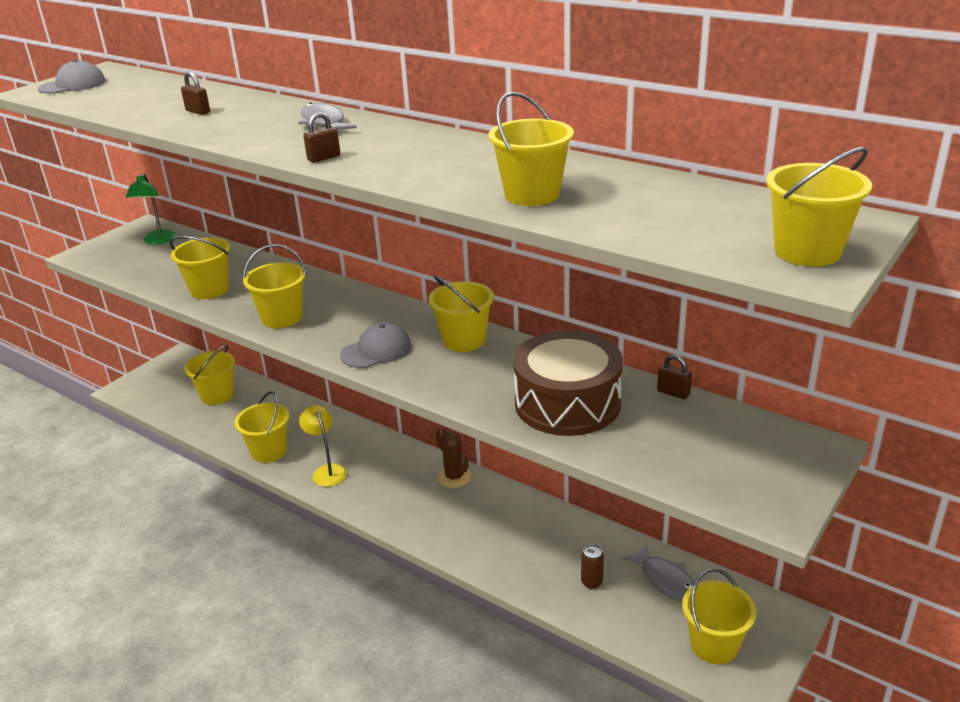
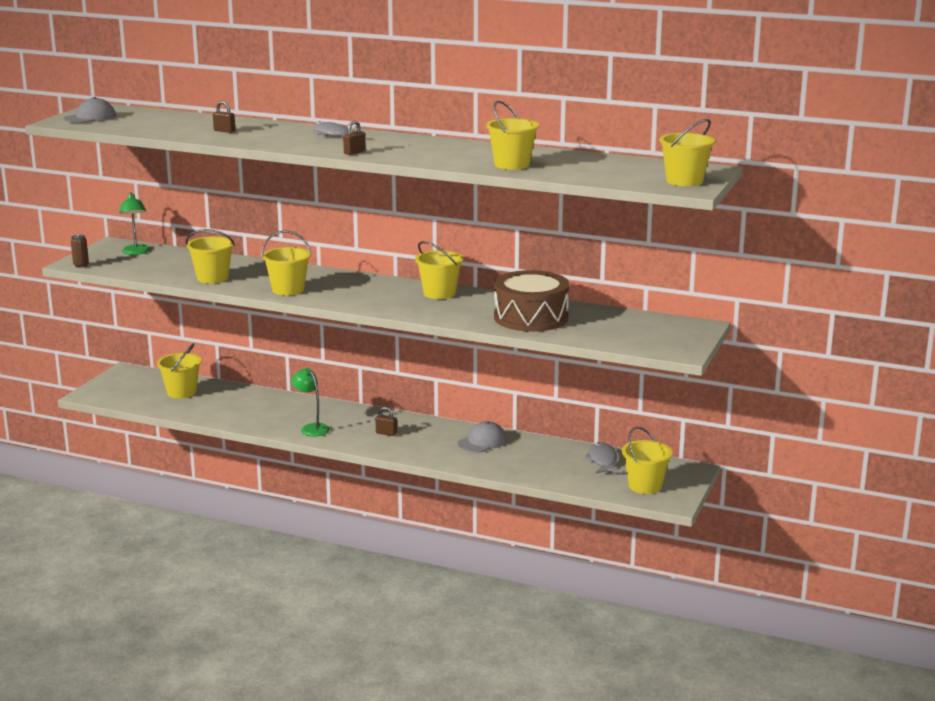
camera: 15 degrees left, 10 degrees down
yellow bucket [235,391,289,463] -> none
yellow lamp [299,405,347,487] -> green lamp [291,368,330,437]
grey cap [340,322,412,368] -> grey cap moved to [458,421,507,453]
brown cactus [436,427,471,488] -> none
brown can [581,544,604,589] -> brown can moved to [71,235,89,268]
grey fish [622,543,694,601] -> grey fish turned 135 degrees counterclockwise [584,442,621,473]
brown padlock [657,354,692,399] -> brown padlock moved to [375,407,397,436]

